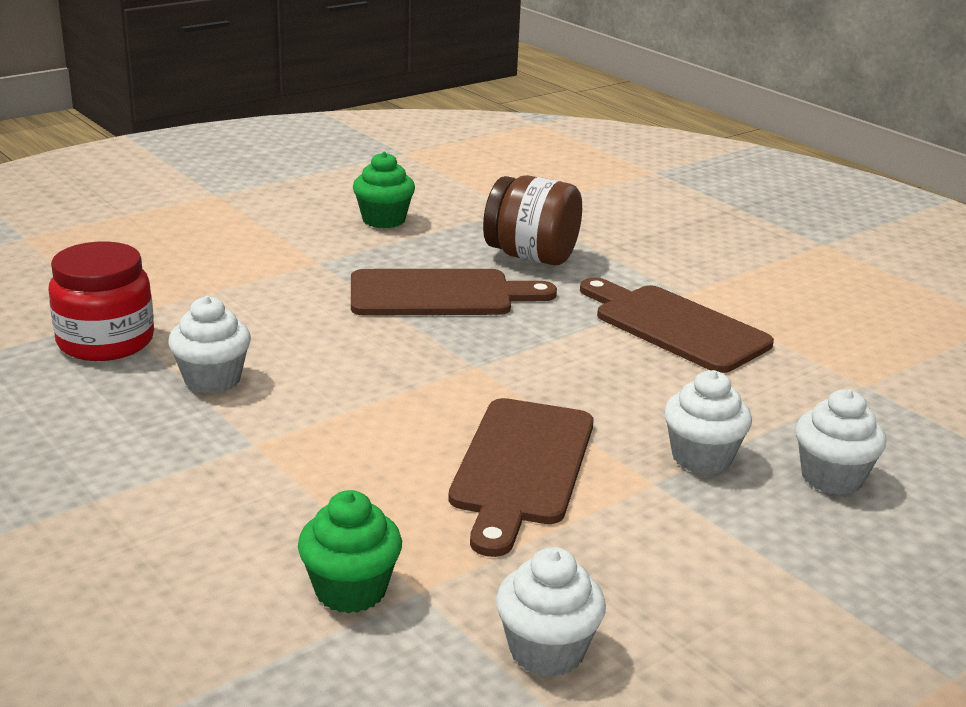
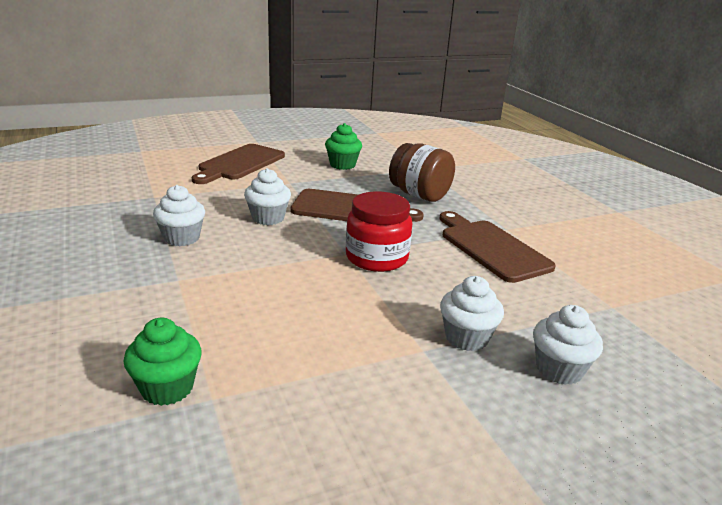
camera: 15 degrees right, 0 degrees up
red jar [48,241,154,361] -> red jar moved to [346,191,412,272]
brown cutting board [448,398,594,557] -> brown cutting board moved to [192,144,285,184]
white cupcake [496,547,606,677] -> white cupcake moved to [244,168,291,225]

